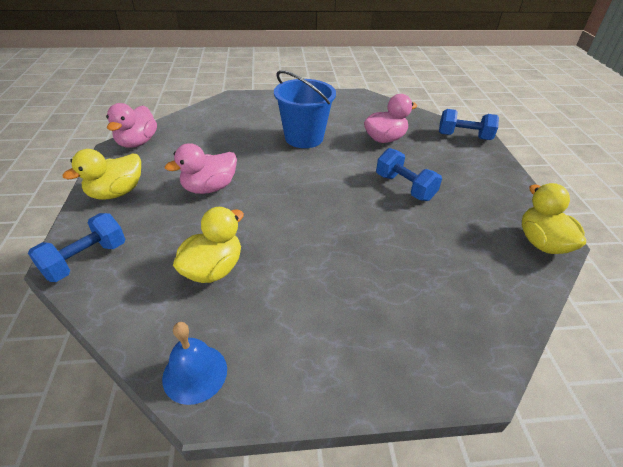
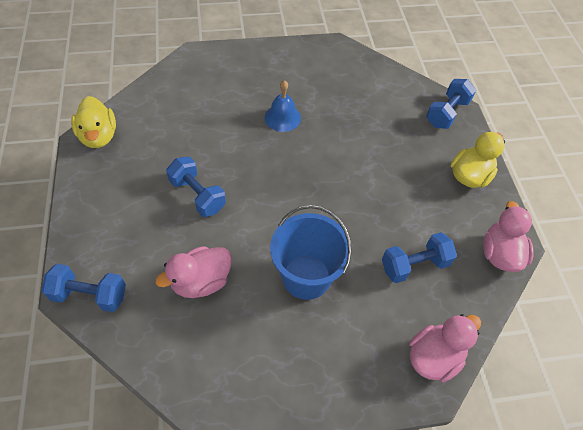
camera: 175 degrees right, 15 degrees up
blue bell [162,322,227,405] -> blue bell moved to [265,80,301,132]
pink duck [165,143,237,194] -> pink duck moved to [409,314,481,382]
yellow duck [173,207,244,283] -> none
none -> blue dumbbell [382,232,457,283]

